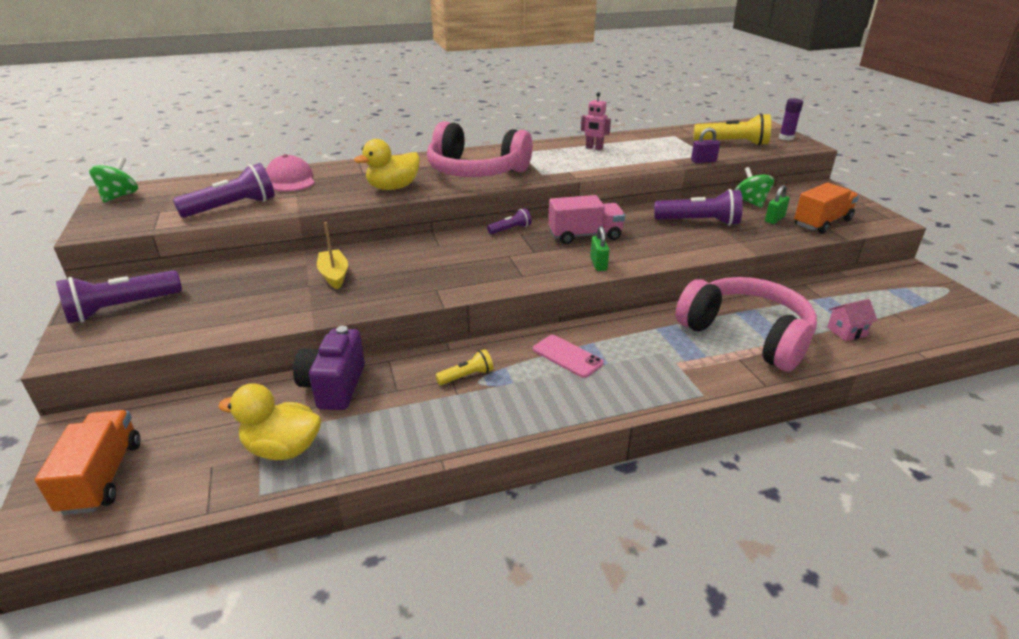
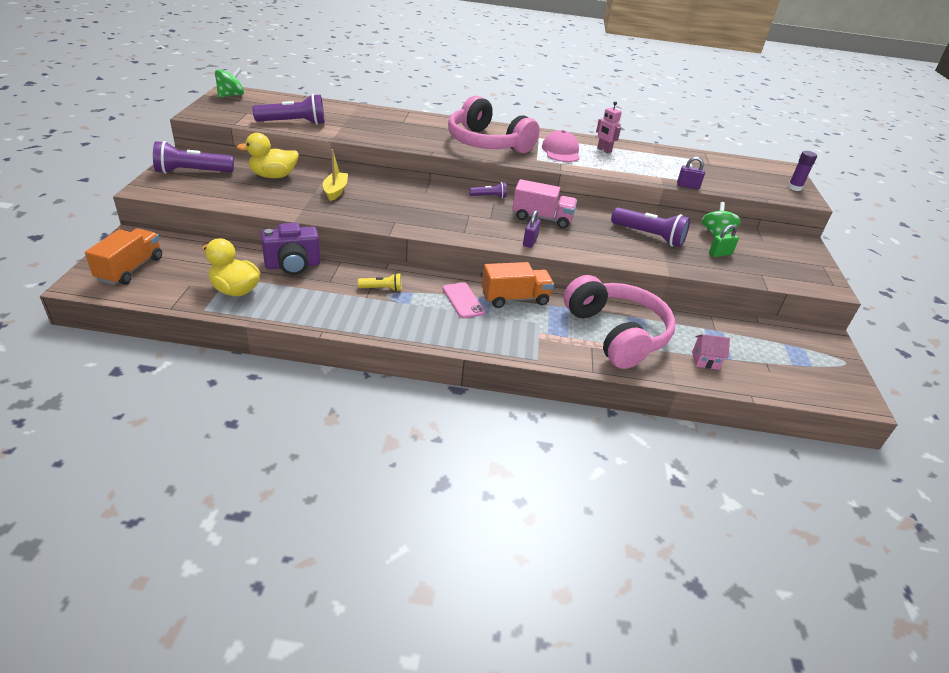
camera: 20 degrees right, 5 degrees up
pink cap [266,154,315,192] -> pink cap moved to [542,130,580,162]
purple camera [293,326,365,410] -> purple camera turned 135 degrees counterclockwise [261,223,321,275]
yellow duck [354,139,420,190] -> yellow duck moved to [237,133,299,178]
green padlock [590,226,609,271] -> purple padlock [523,210,541,248]
yellow flashlight [694,113,771,146] -> none
orange truck [794,183,859,234] -> orange truck moved to [482,262,554,308]

